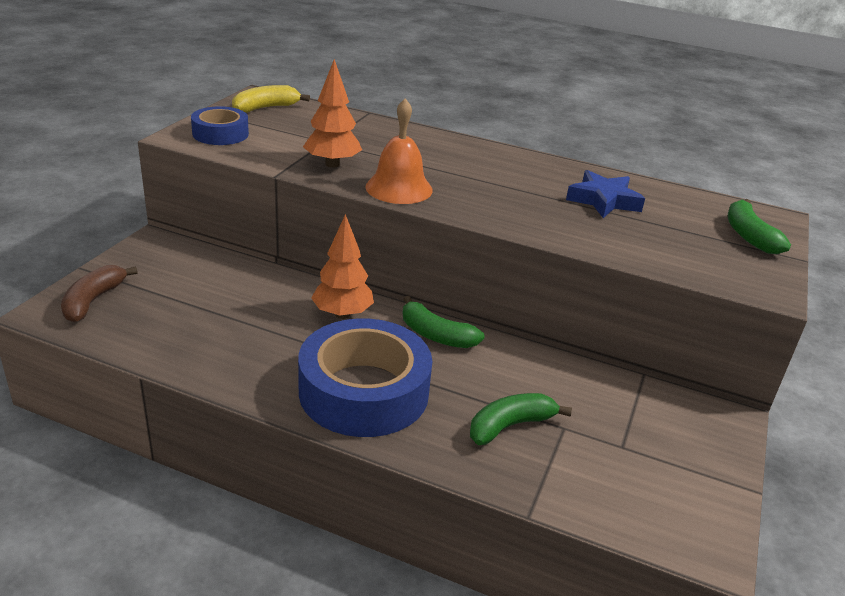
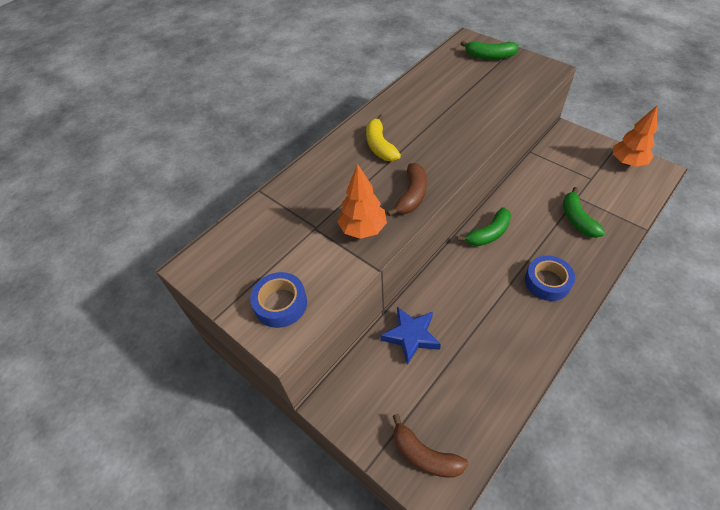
camera: 65 degrees left, 20 degrees up
yellow banana [232,85,310,113] -> yellow banana moved to [366,115,401,161]
blue tape [298,318,432,437] -> blue tape [525,256,575,301], size x0.54
orange tree [311,214,374,319] -> orange tree moved to [613,106,657,167]
orange bell [366,98,433,204] -> brown banana [387,163,427,216]
blue star [566,170,645,218] -> blue star moved to [381,307,441,365]

